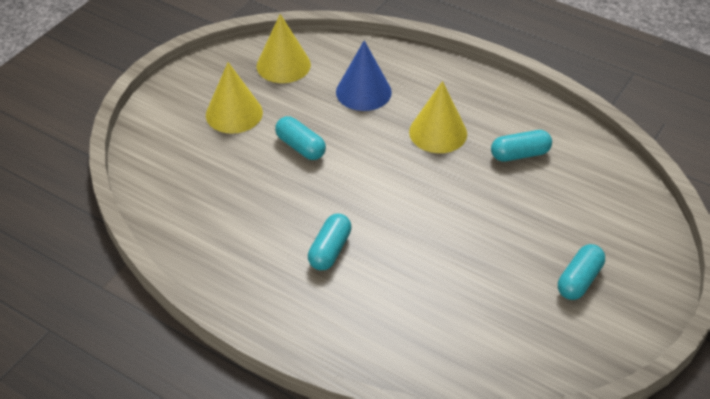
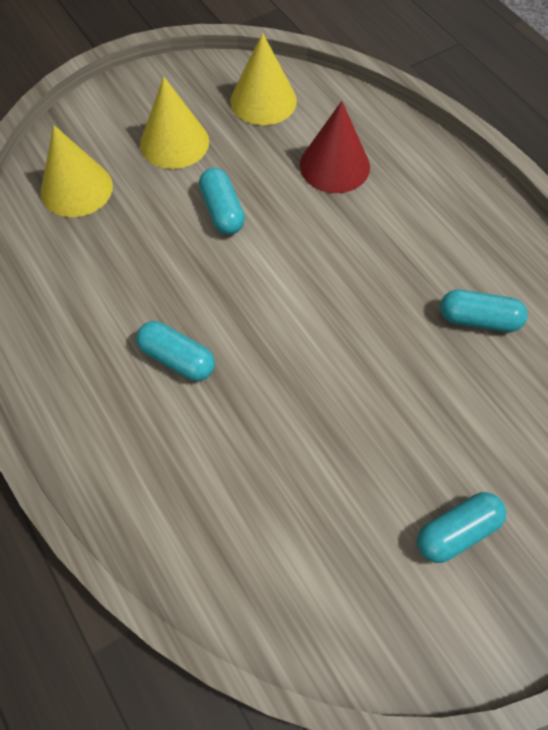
camera: 25 degrees right, 15 degrees up
turquoise capsule [308,214,352,270] -> turquoise capsule turned 75 degrees clockwise [136,321,215,381]
blue cone [336,40,392,111] -> red cone [300,101,370,193]
yellow cone [409,81,467,153] -> yellow cone moved to [41,125,113,217]

